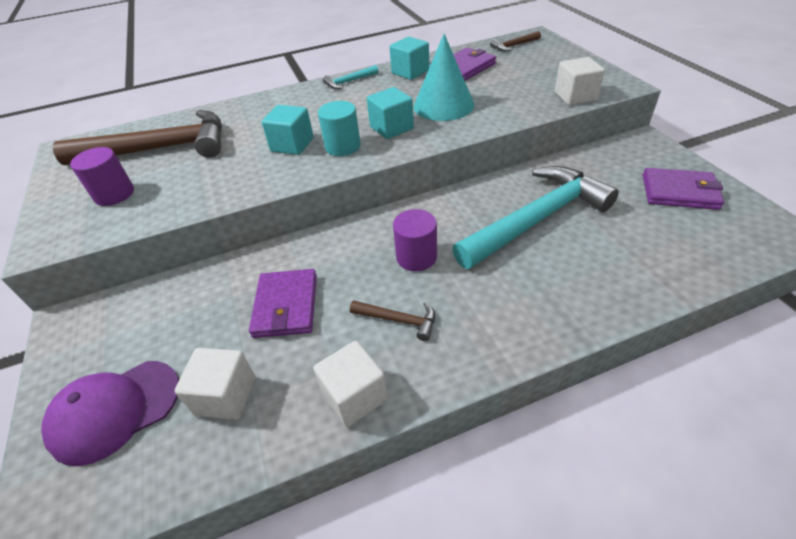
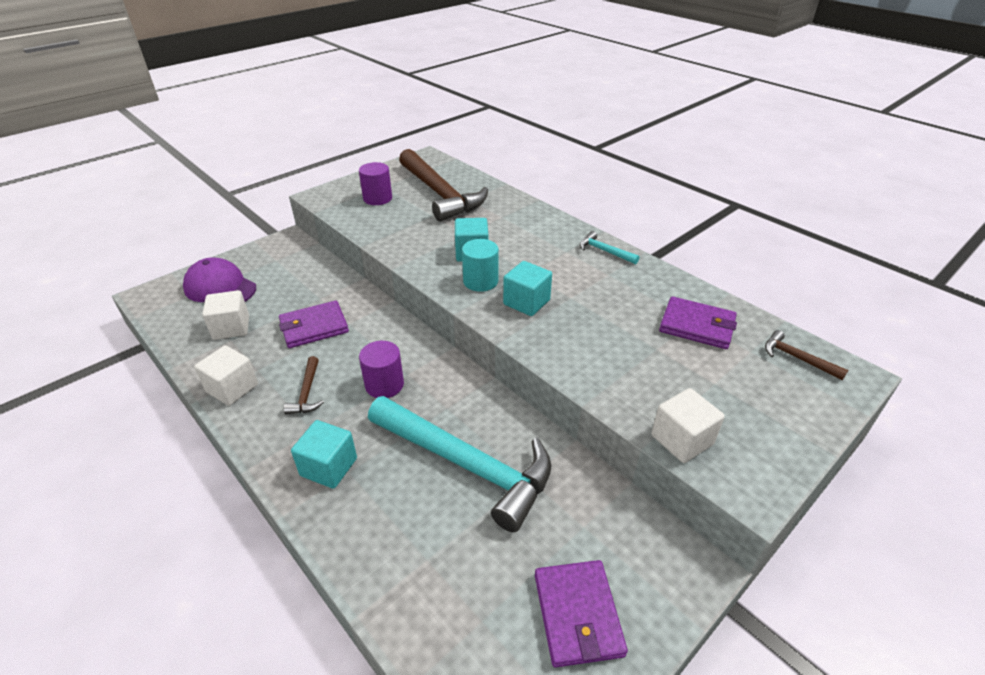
camera: 65 degrees right, 5 degrees down
turquoise cube [390,37,429,80] -> turquoise cube moved to [291,420,357,489]
turquoise cone [414,34,474,121] -> none

